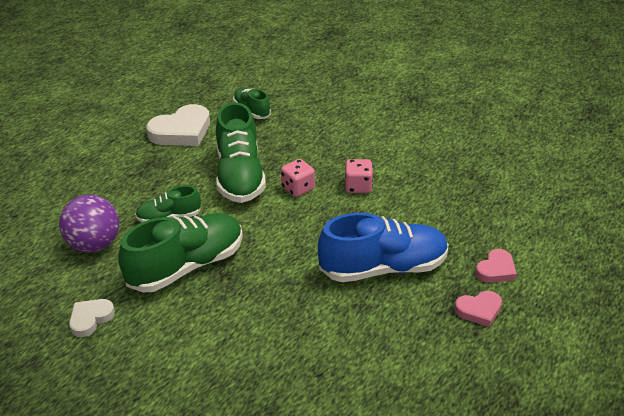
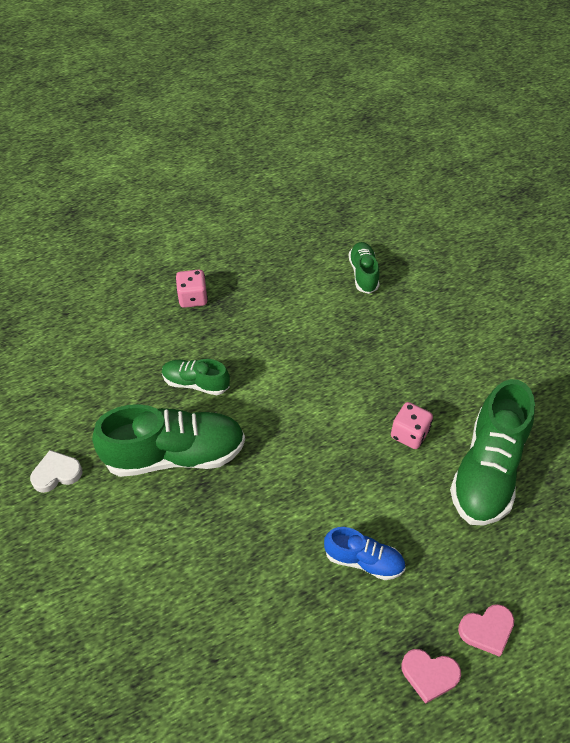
camera: 30 degrees right, 15 degrees up
purple ball [59,194,119,253] -> none
white heart [146,104,210,146] -> none
green shoe [216,102,266,203] -> green shoe moved to [450,379,535,526]
pink dice [281,159,315,197] -> pink dice moved to [176,270,208,308]
blue shoe [318,213,449,282] -> blue shoe [324,527,406,580], size x0.53

